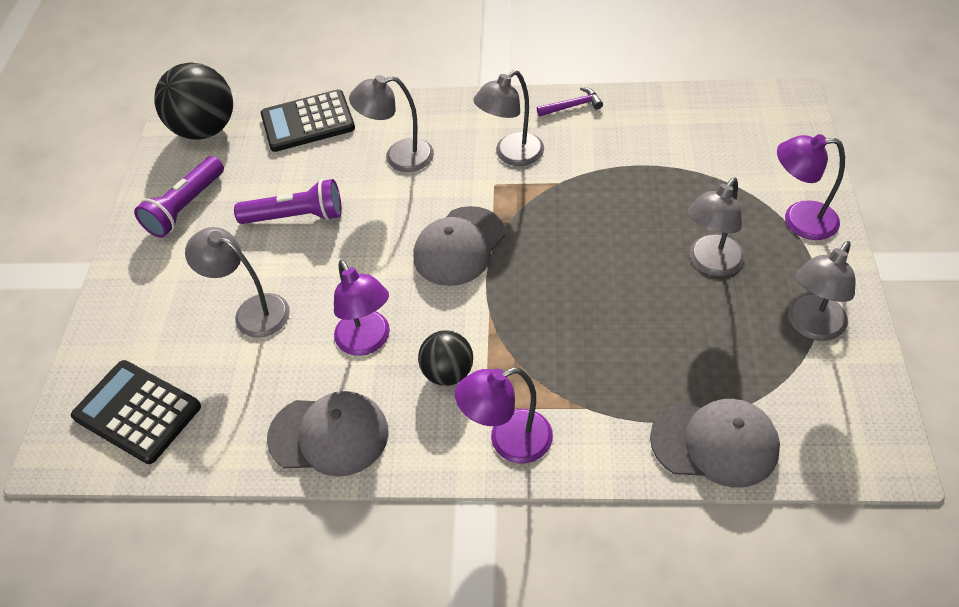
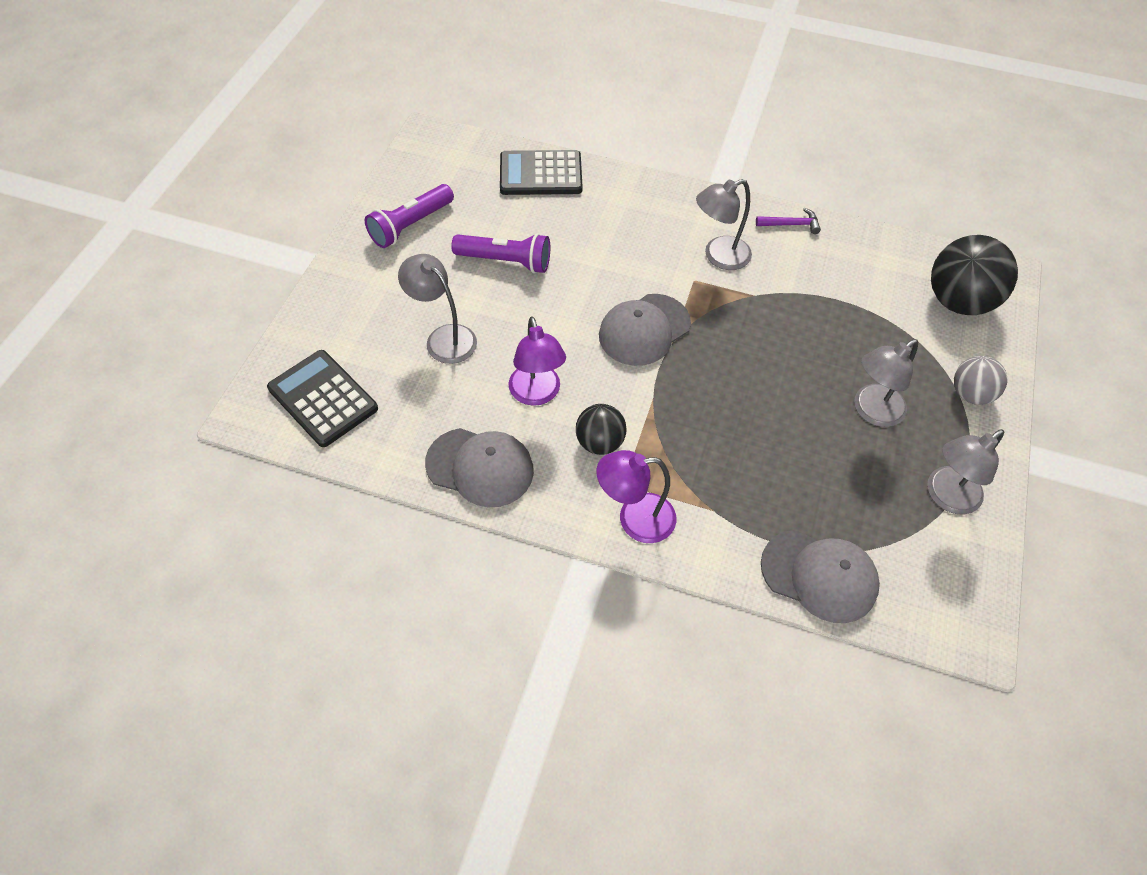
camera: 10 degrees right, 5 degrees up
black ball [154,62,233,140] -> black ball moved to [931,235,1018,315]
grey lamp [349,75,434,172] -> none
purple lamp [777,134,845,240] -> grey ball [954,356,1007,405]

